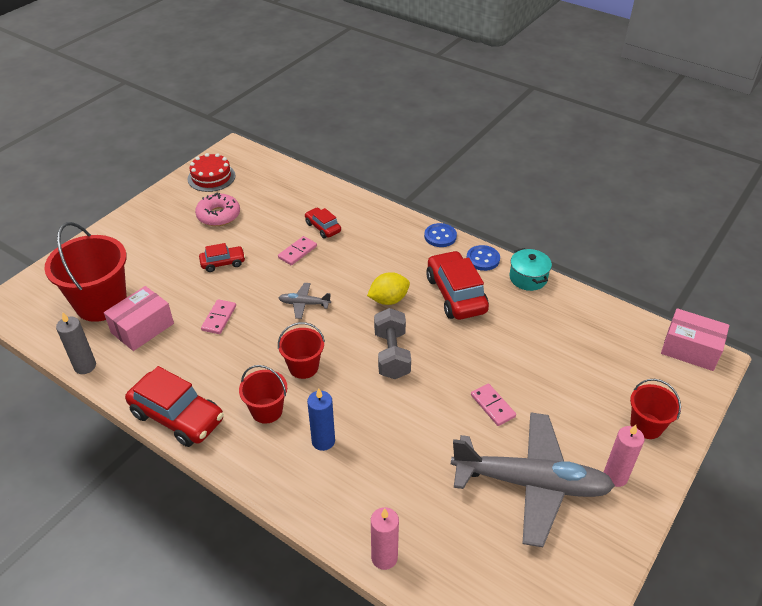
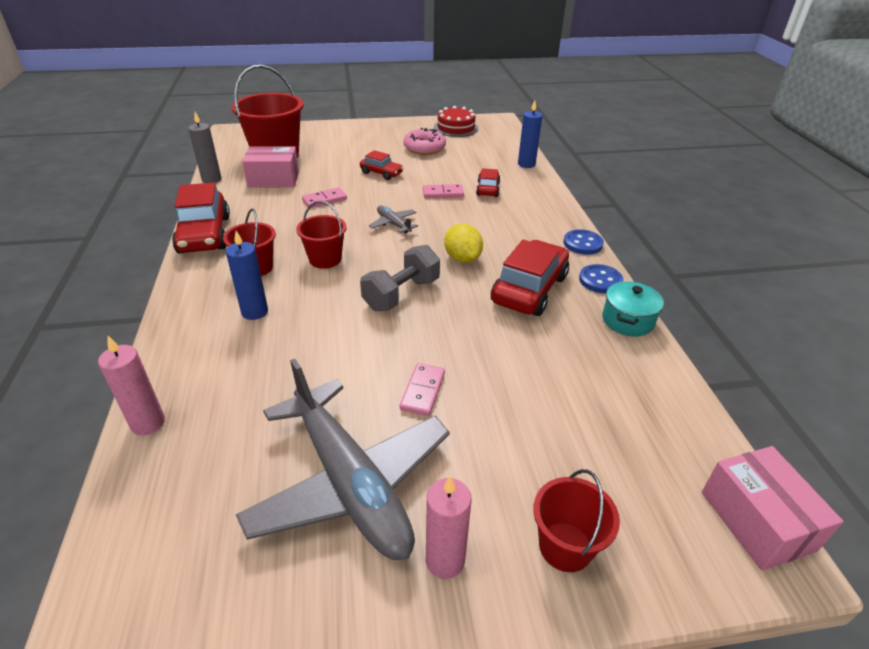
camera: 45 degrees right, 5 degrees down
yellow lemon [367,272,410,305] -> yellow lemon turned 45 degrees clockwise [444,223,483,263]
none -> blue candle [518,100,542,168]

